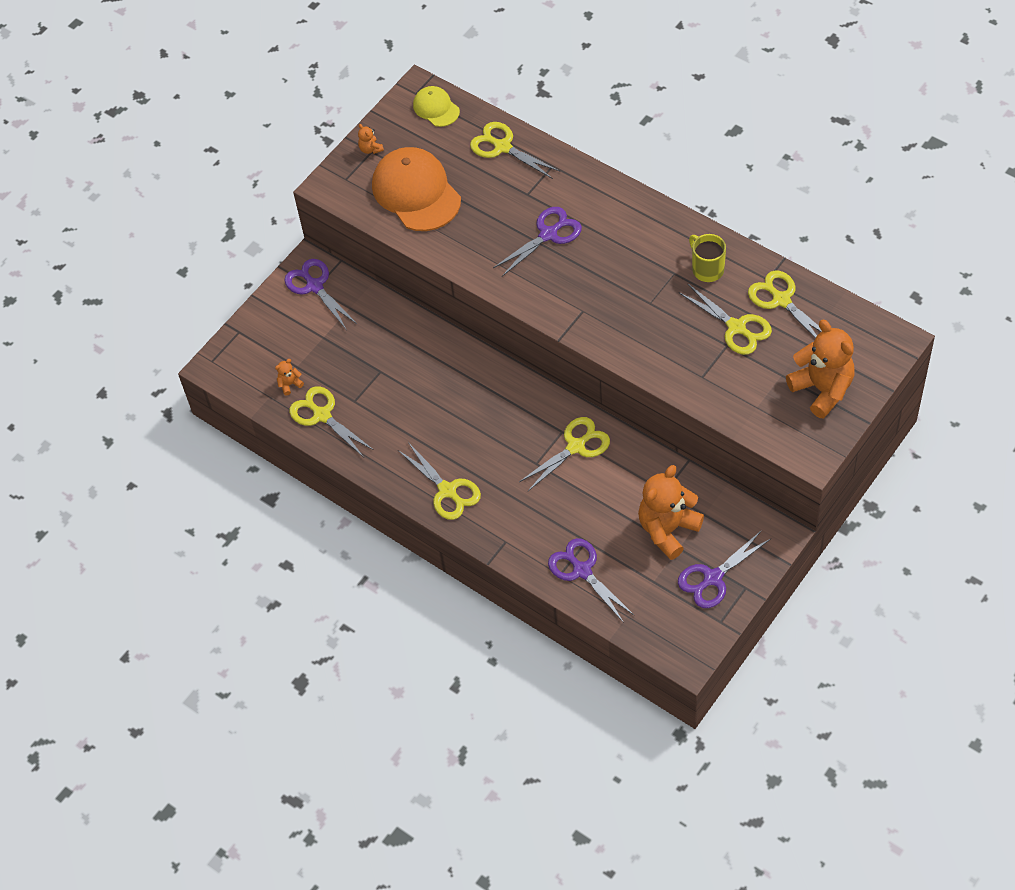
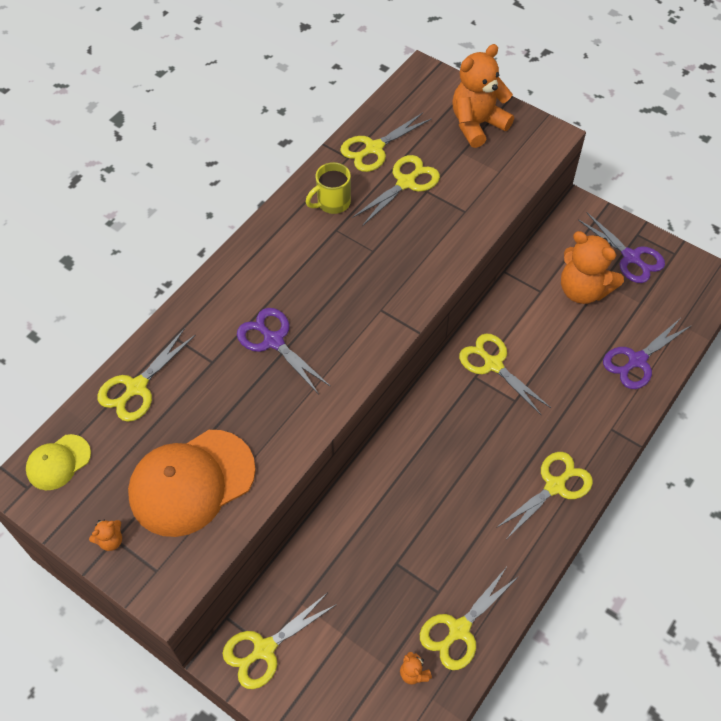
camera: 95 degrees left, 0 degrees up
purple scissors [284,259,357,330] -> yellow scissors [222,593,337,689]

